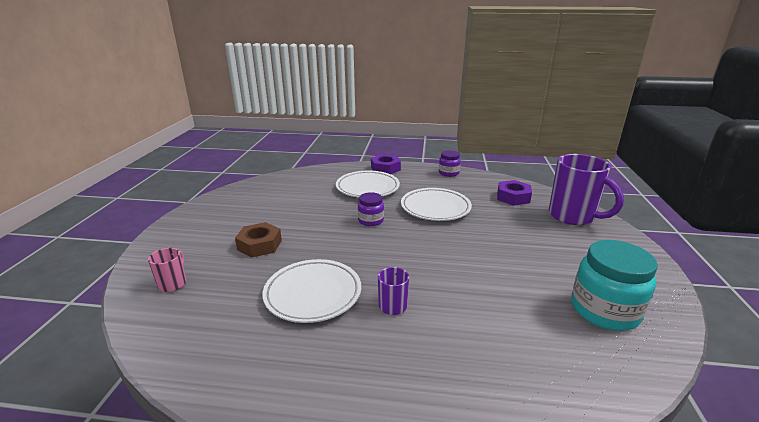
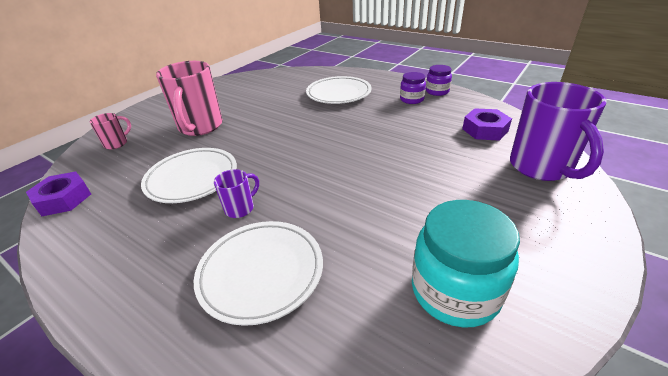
camera: 30 degrees right, 10 degrees up
brown nut [235,222,282,258] -> pink mug [156,61,223,136]
purple jar [358,192,384,226] -> purple jar moved to [400,72,426,104]
purple nut [371,154,401,174] -> purple nut moved to [26,172,91,216]
white plate [401,188,472,221] -> white plate moved to [194,221,323,326]

